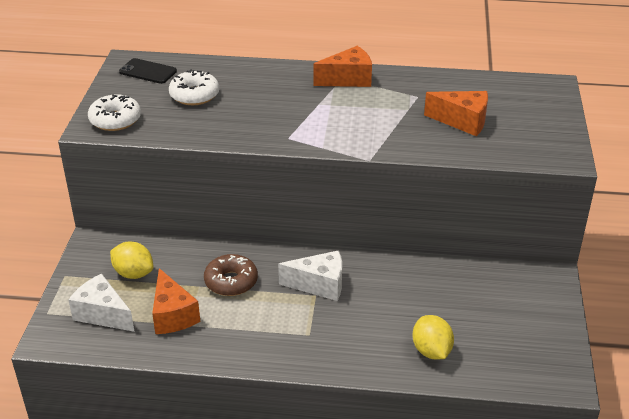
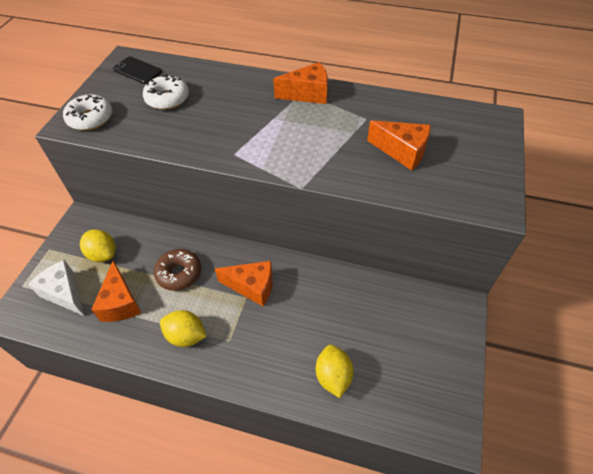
camera: 10 degrees right, 15 degrees up
white cheese [278,250,342,301] -> orange cheese [215,261,273,307]
none -> yellow lemon [160,310,207,347]

